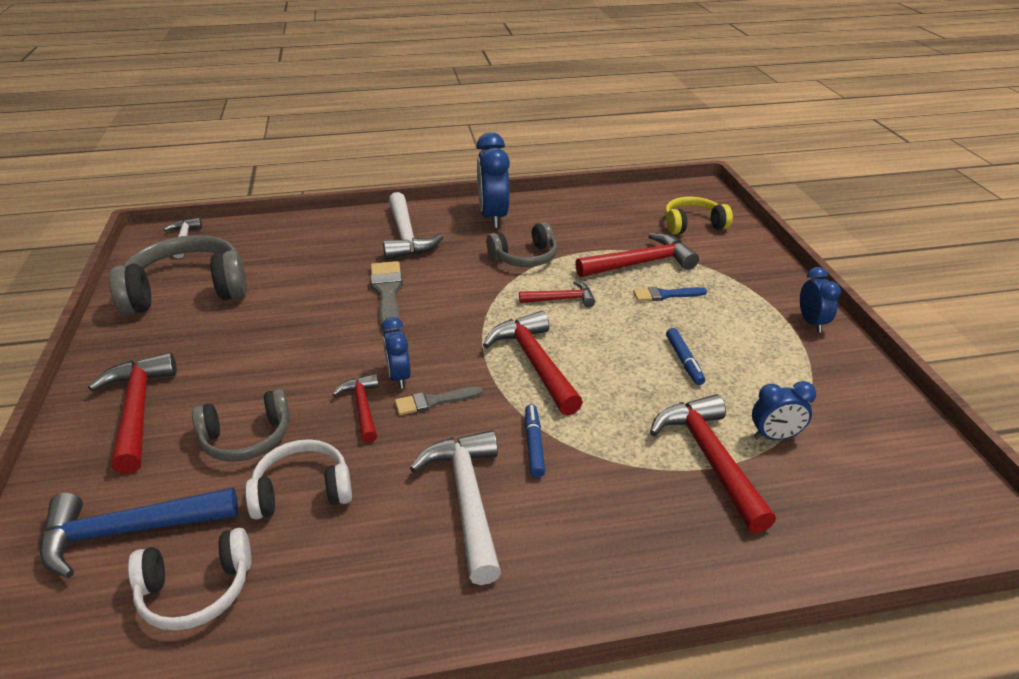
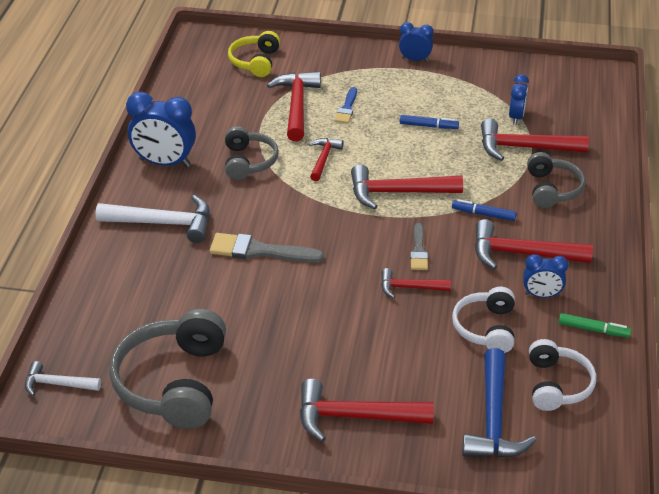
camera: 70 degrees left, 5 degrees up
grey headphones [192,388,290,462] -> grey headphones moved to [527,152,585,208]
blue clock [381,317,411,389] -> blue clock moved to [523,254,568,298]
white hammer [410,430,501,585] -> red hammer [474,219,593,270]
none -> green marker [559,313,631,338]

